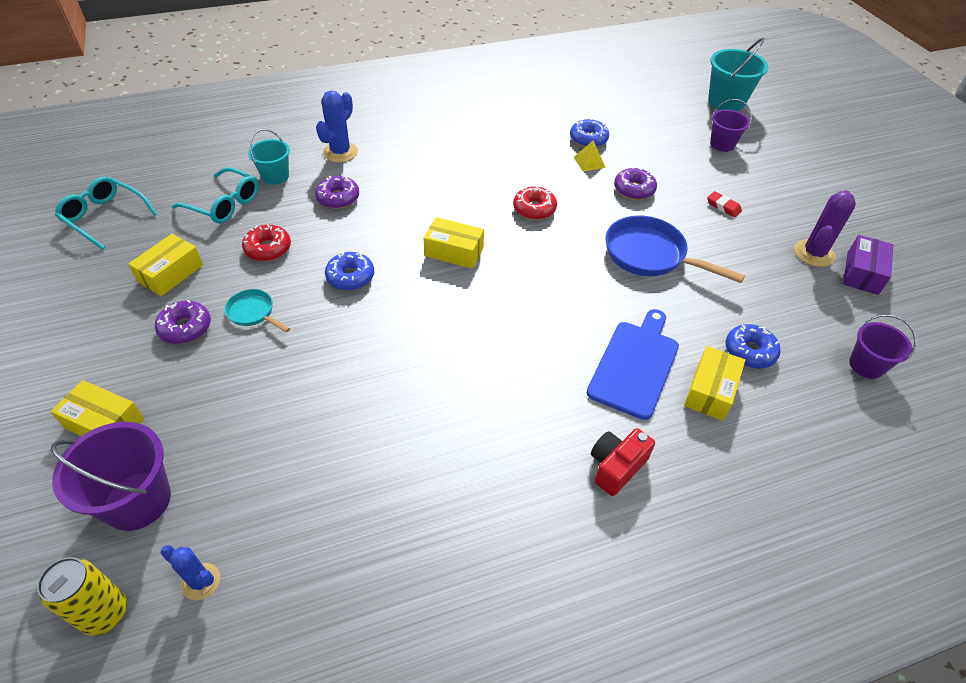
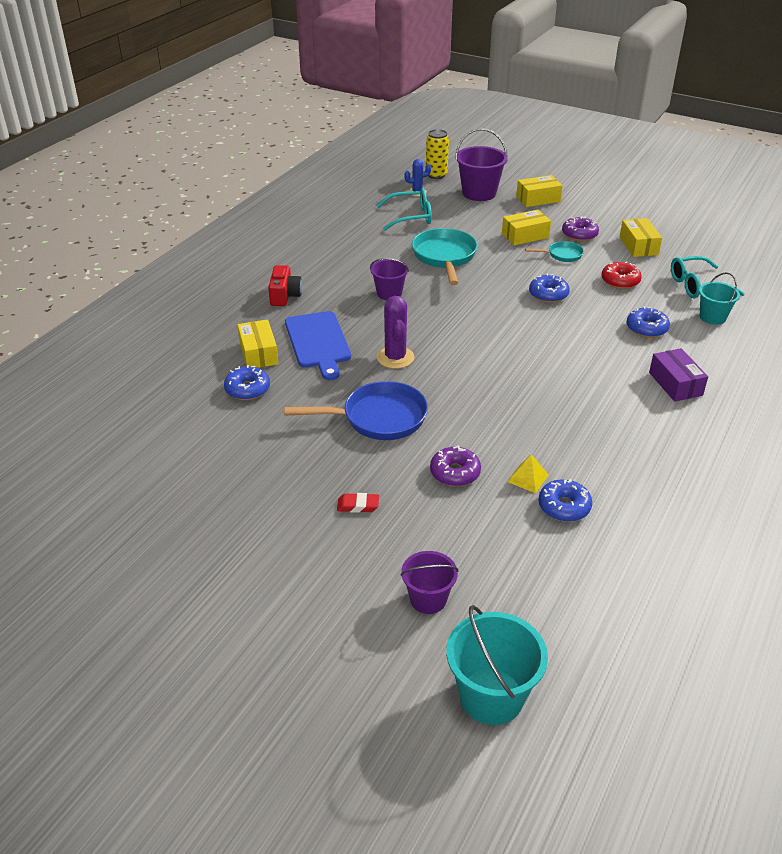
camera: 140 degrees right, 10 degrees down
turquoise glasses [55,177,157,250] -> turquoise glasses moved to [377,189,432,231]
purple donut [315,176,359,209] -> blue donut [627,306,670,338]
blue cactus [316,91,358,163] -> none
yellow box [423,217,484,269] -> yellow box moved to [502,210,551,245]
red donut [513,186,557,220] -> none
purple cactus [794,191,856,267] -> purple cactus moved to [377,296,414,369]
purple box [843,235,893,295] -> purple box moved to [649,348,708,402]
purple bucket [849,315,916,379] -> purple bucket moved to [370,258,409,300]
none -> turquoise pan [412,228,478,285]

